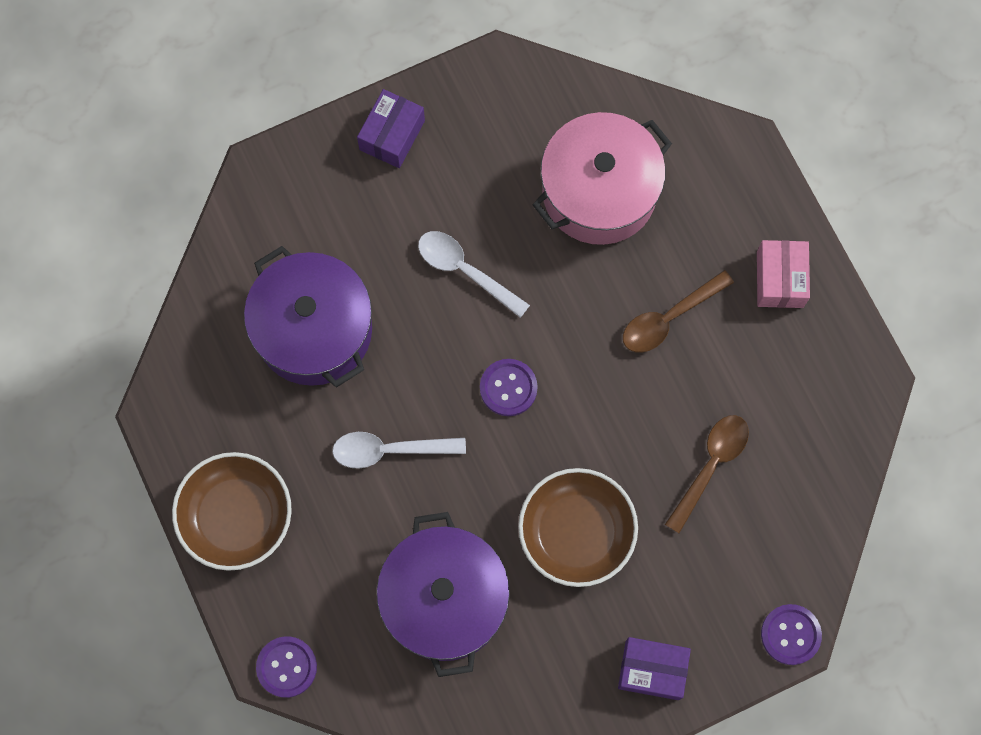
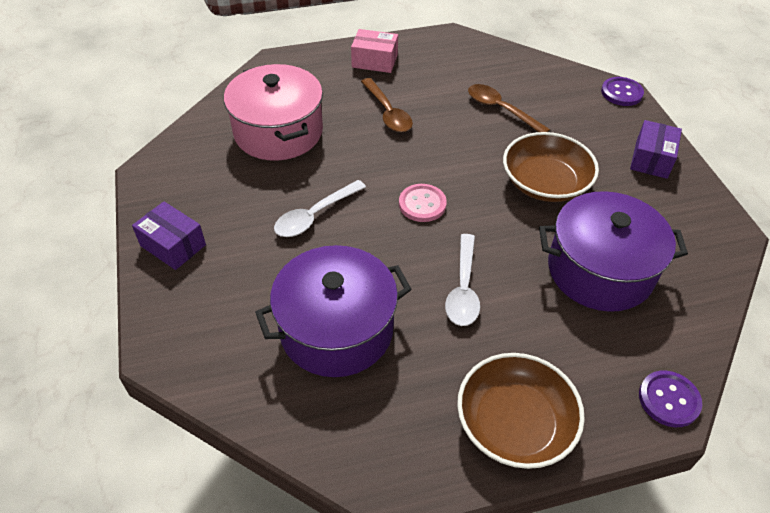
camera: 80 degrees left, 25 degrees down
purple button [480,359,538,416] -> pink button [399,184,447,222]

